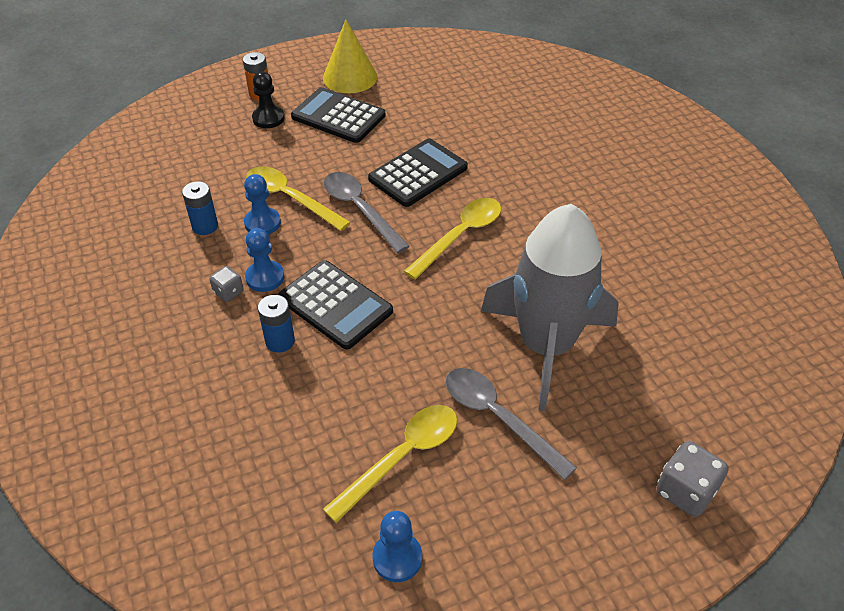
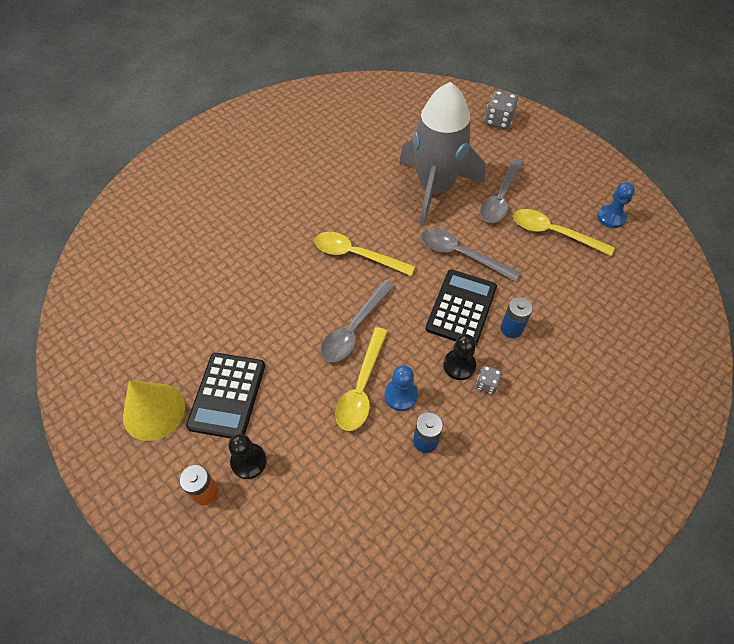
camera: 110 degrees left, 10 degrees up
blue pawn [245,228,284,292] -> black pawn [443,334,476,380]
black calculator [368,139,468,207] -> none
none -> grey spoon [421,228,520,281]

